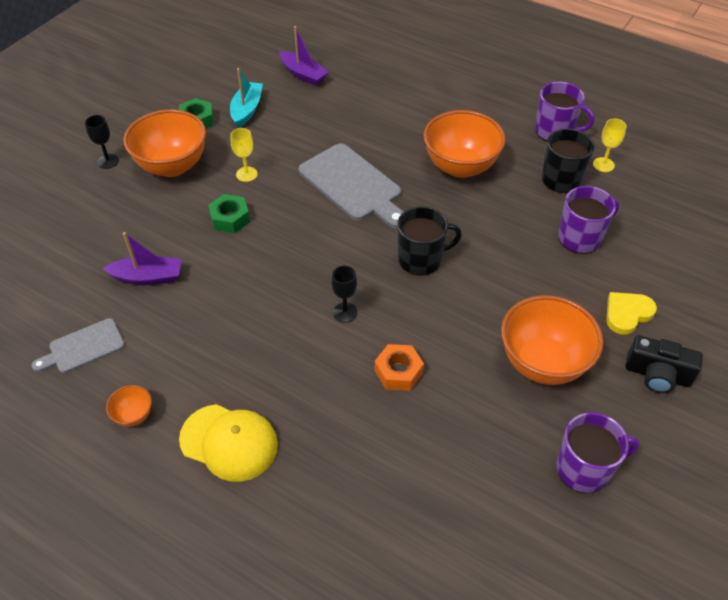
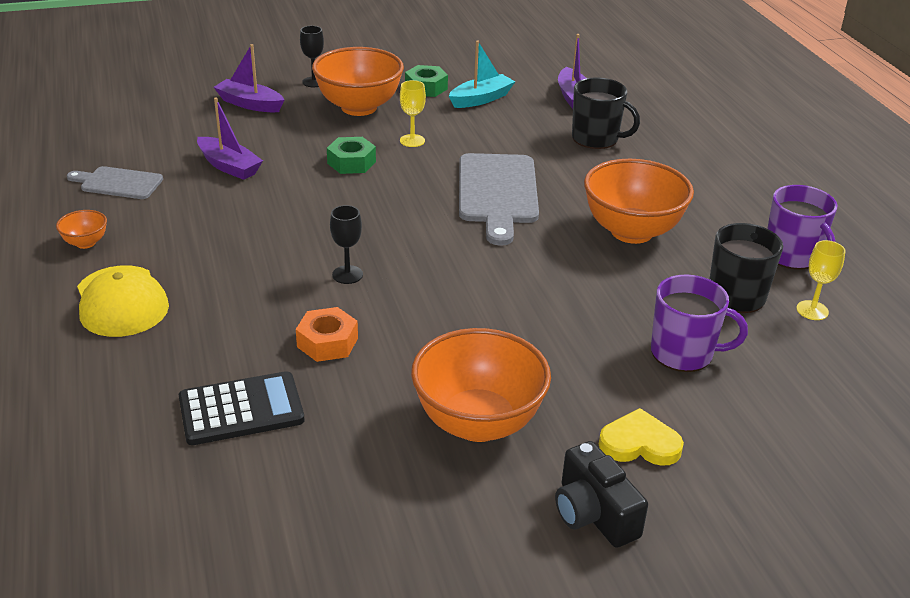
camera: 40 degrees right, 15 degrees down
black mug [397,206,462,276] -> black mug moved to [572,77,640,149]
purple mug [557,412,640,493] -> none
none -> black calculator [179,371,305,445]
none -> purple boat [214,44,284,112]

